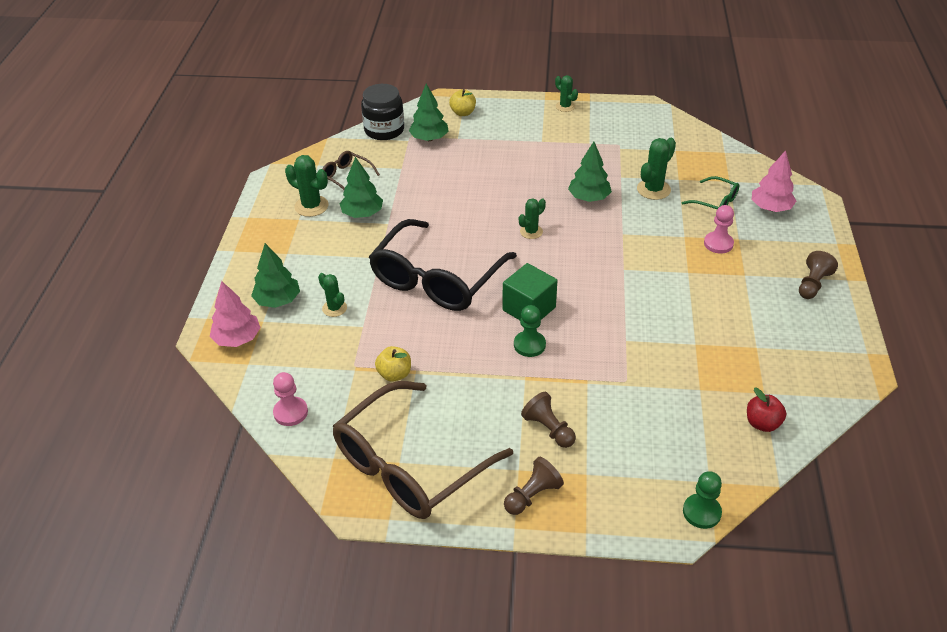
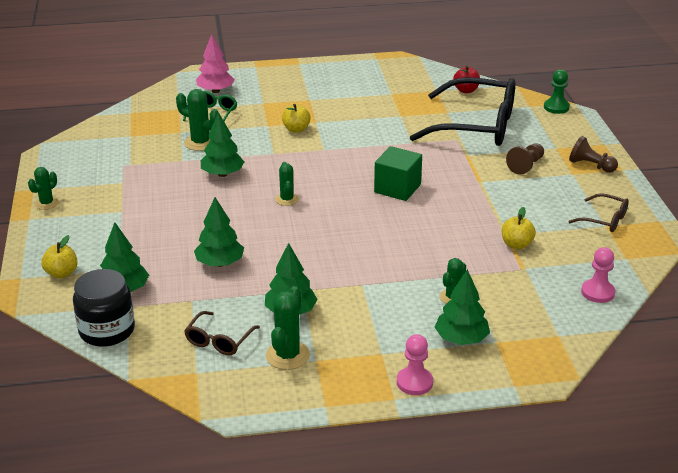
camera: 105 degrees left, 10 degrees down
pink tree [210,281,261,347] -> none
brown glasses [333,381,513,519] -> brown glasses [568,193,629,232], size x0.44
black glasses [369,219,517,311] -> black glasses moved to [410,77,515,146]
green pawn [514,305,546,357] -> none
green cactus [519,198,546,239] -> green cactus turned 45 degrees clockwise [275,162,299,206]
pink pawn [704,205,734,254] -> pink pawn moved to [397,334,433,395]
brown pawn [799,251,838,299] -> none
none -> green tree [194,197,244,267]
none -> yellow apple [282,104,311,133]

